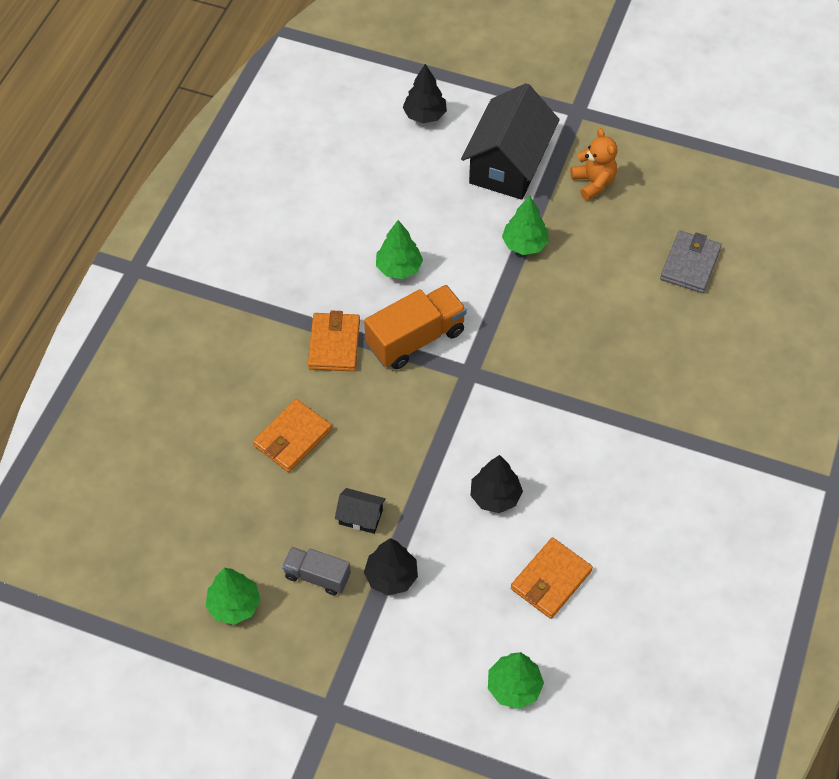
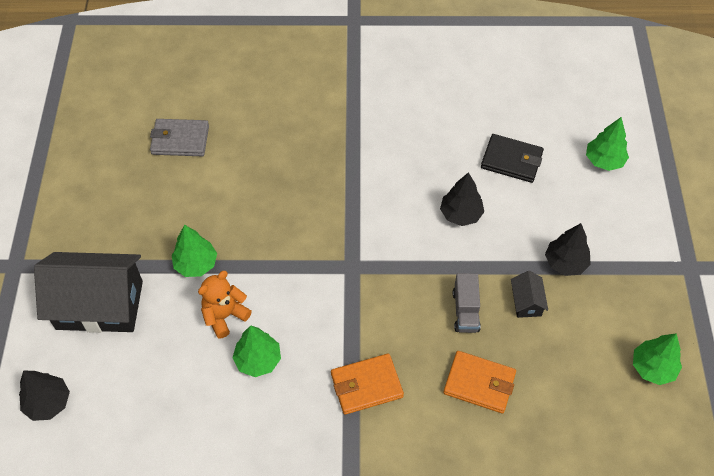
camera: 110 degrees left, 0 degrees up
grey truck [282,547,351,595] -> grey truck moved to [453,273,481,333]
orange truck [364,285,467,369] -> none
orange wallet [511,537,593,619] -> black wallet [481,134,544,183]
orange teddy bear [570,128,617,201] -> orange teddy bear moved to [198,271,252,339]

